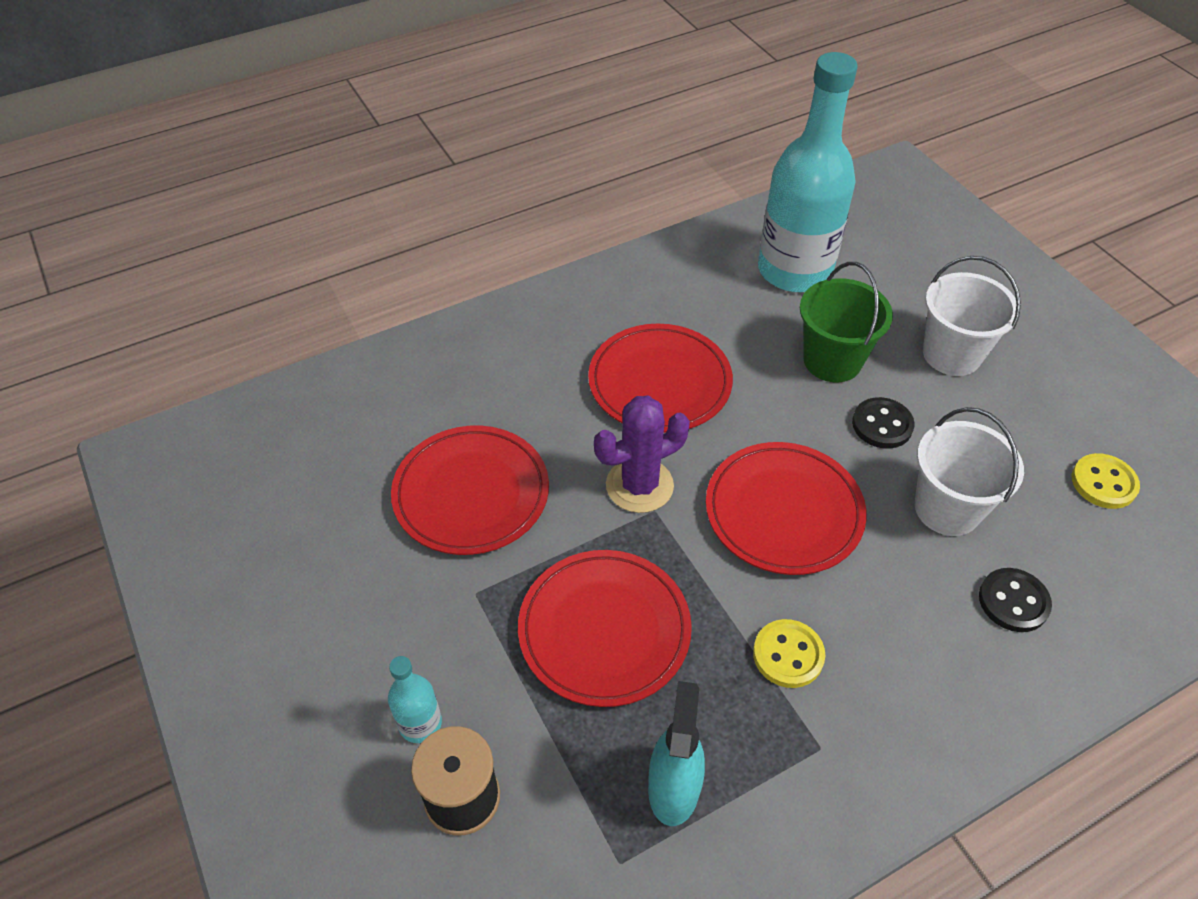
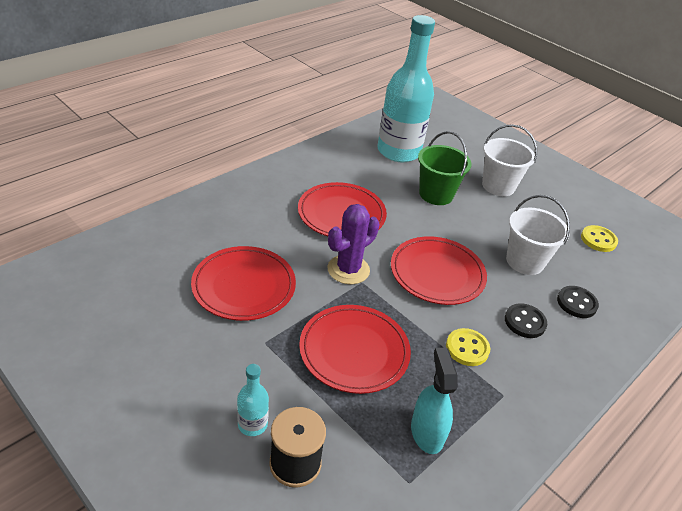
camera: 20 degrees left, 10 degrees down
black button [852,397,915,449] -> black button moved to [505,303,547,338]

